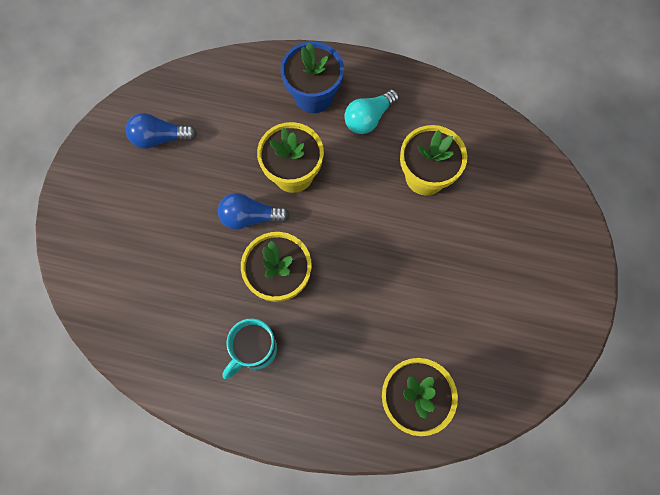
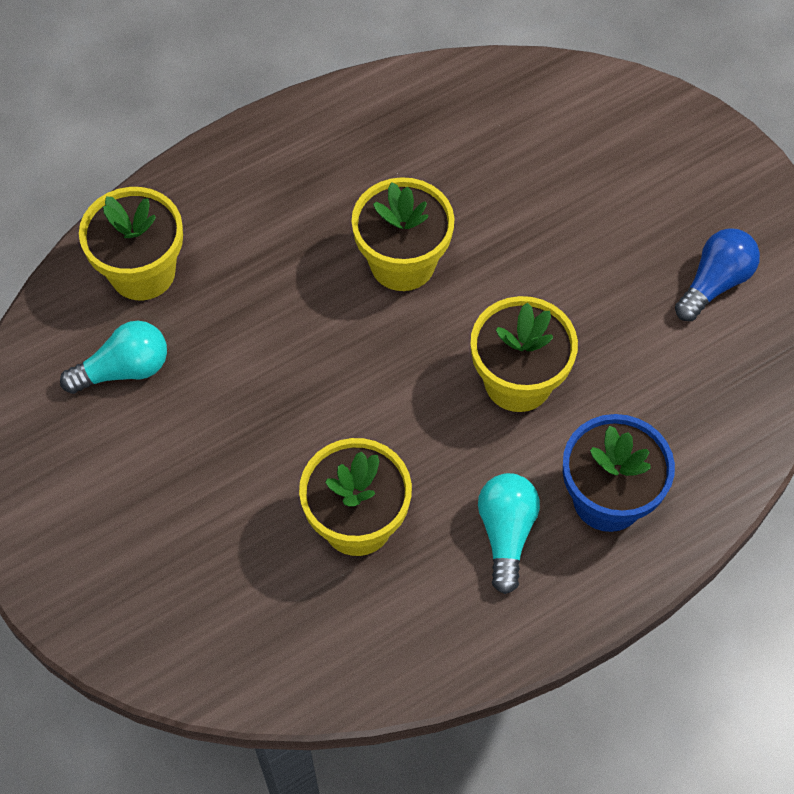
camera: 135 degrees right, 10 degrees down
blue light bulb [218,193,290,230] -> none
turquoise mug [222,318,277,379] -> none
none -> turquoise light bulb [60,321,167,394]

